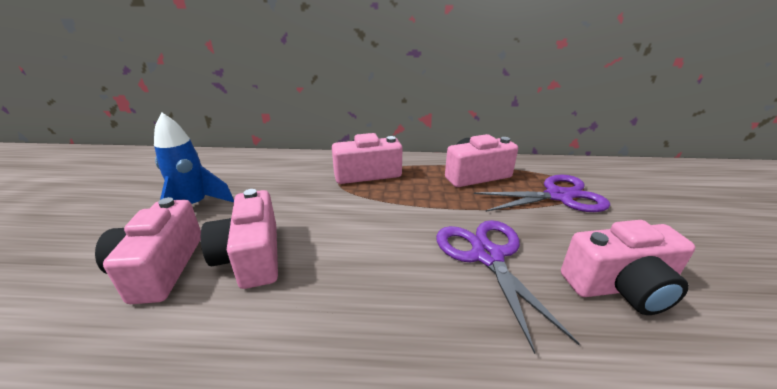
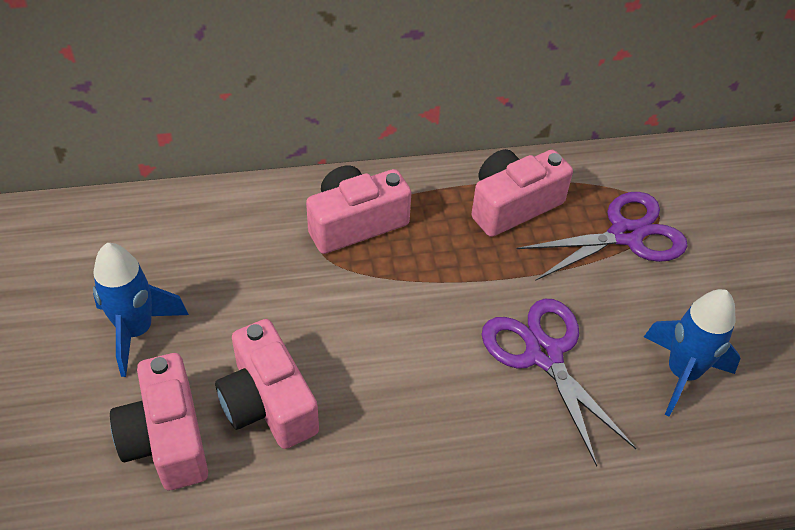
camera: 15 degrees left, 20 degrees up
pink camera [561,220,695,315] -> blue rocket [644,289,741,417]

